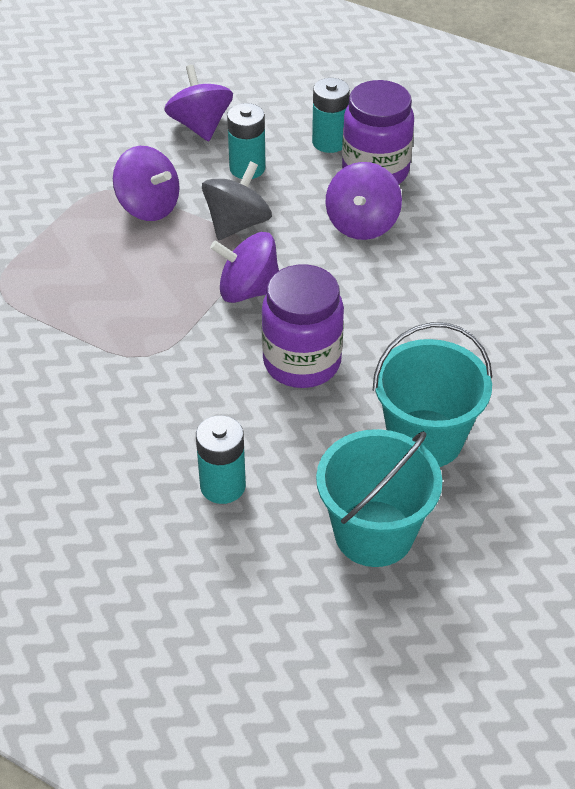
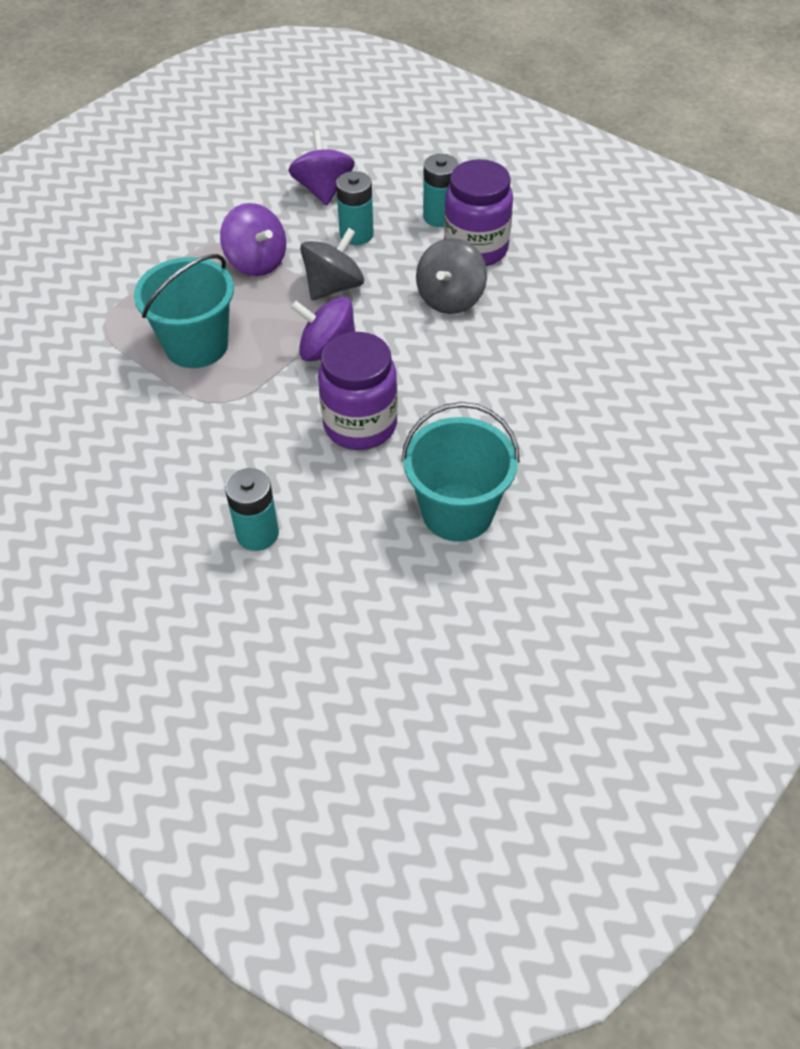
camera: 10 degrees right, 5 degrees up
turquoise bucket [316,429,442,567] -> turquoise bucket moved to [134,254,234,368]
purple spinning top [325,162,402,240] -> grey spinning top [416,238,487,314]

